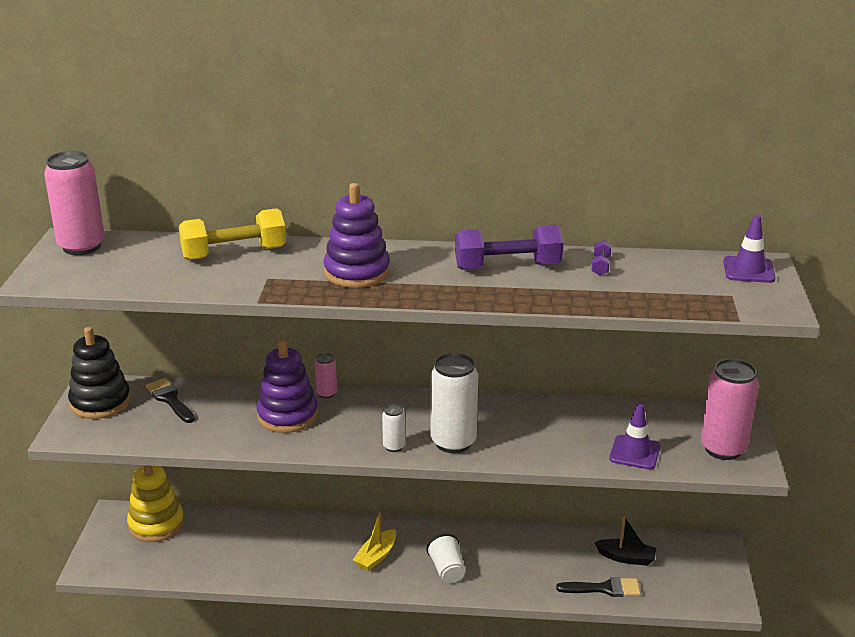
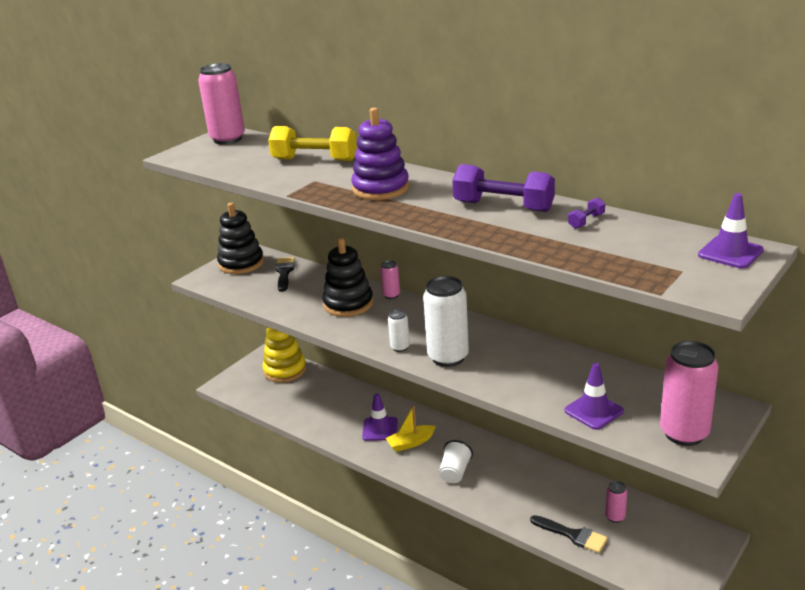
camera: 35 degrees right, 0 degrees up
purple stacking toy [257,339,318,433] -> black stacking toy [322,238,373,317]
black boat [594,516,657,566] -> pink can [605,481,627,523]
none -> purple traffic cone [362,393,398,441]

